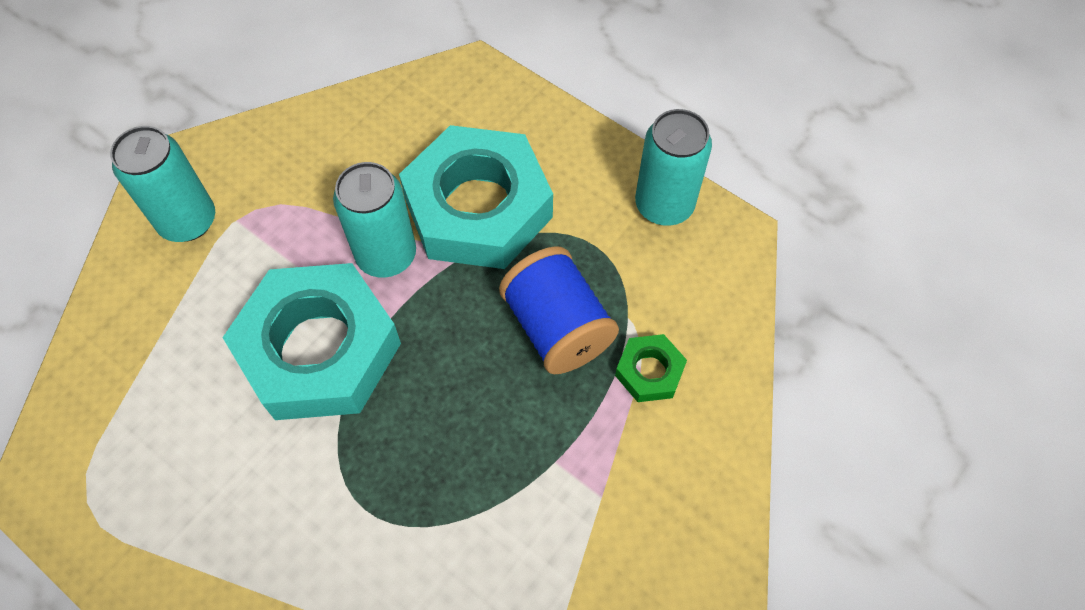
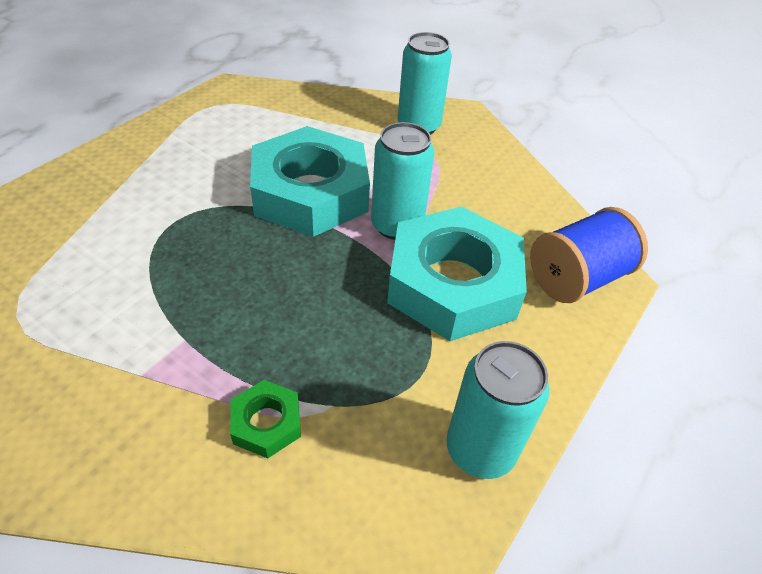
camera: 85 degrees right, 15 degrees down
blue spool [499,246,619,374] -> blue spool moved to [530,207,648,303]

